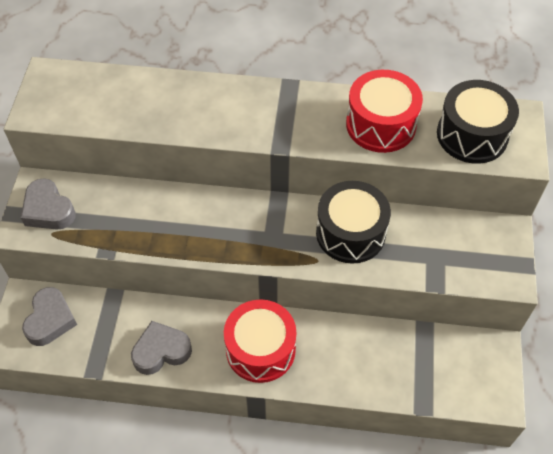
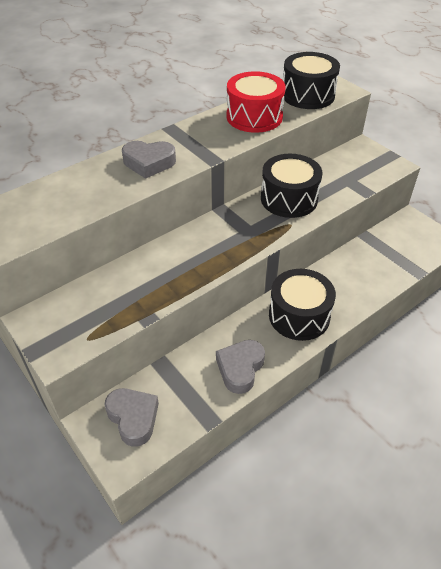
camera: 45 degrees left, 10 degrees down
grey heart [21,178,76,230] -> grey heart moved to [122,141,176,179]
red drum [224,299,296,383] -> black drum [269,269,336,341]

